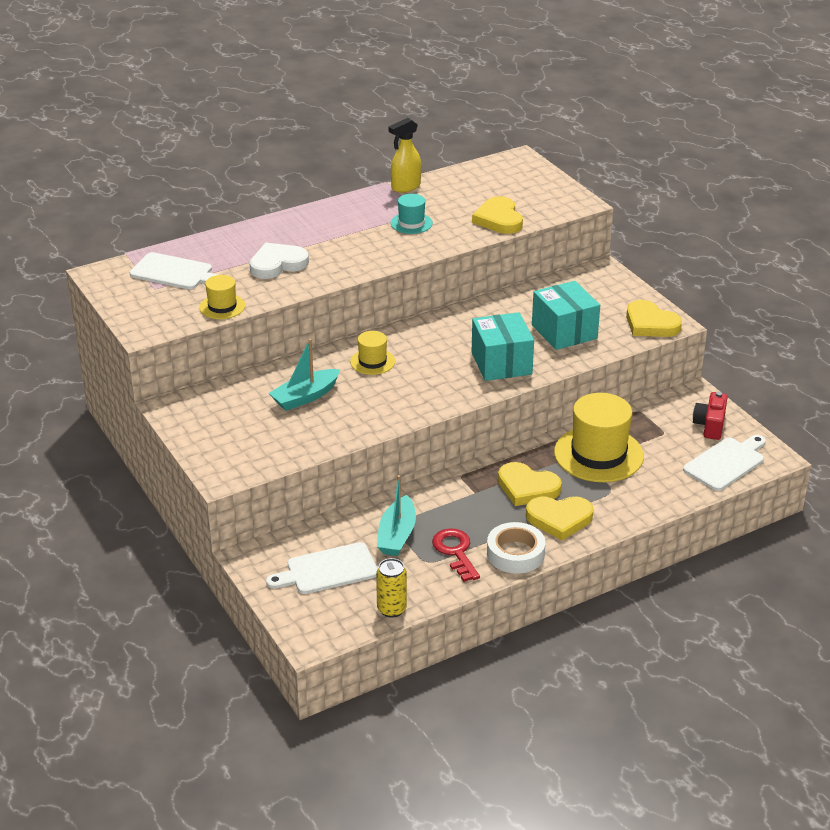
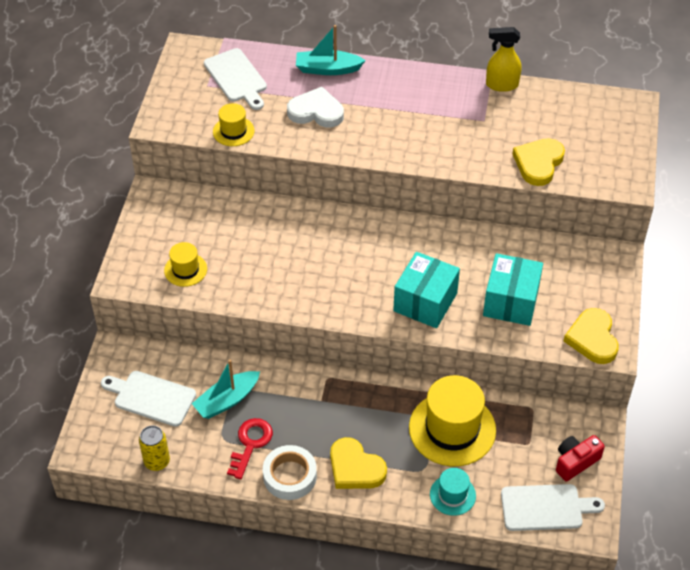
camera: 40 degrees right, 15 degrees up
turquoise boat [269,339,340,411] -> turquoise boat moved to [296,25,366,75]
yellow hat [350,331,395,375] -> yellow hat moved to [164,242,207,287]
turquoise hat [391,194,433,234] -> turquoise hat moved to [430,468,476,516]
yellow heart [498,462,562,506] -> none

